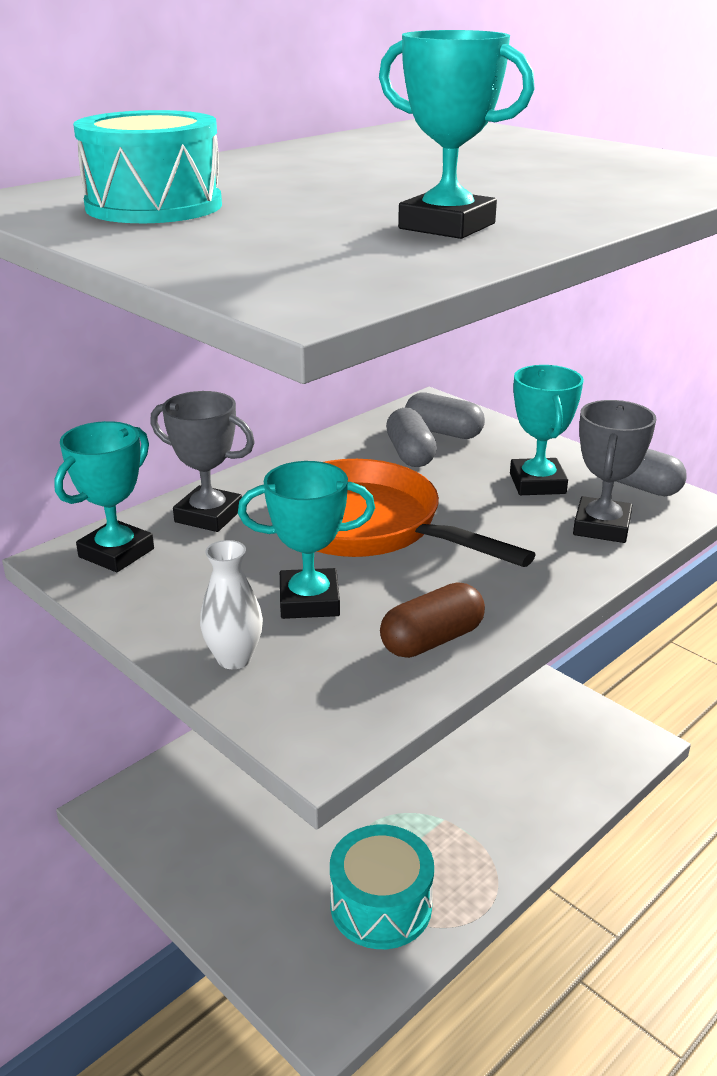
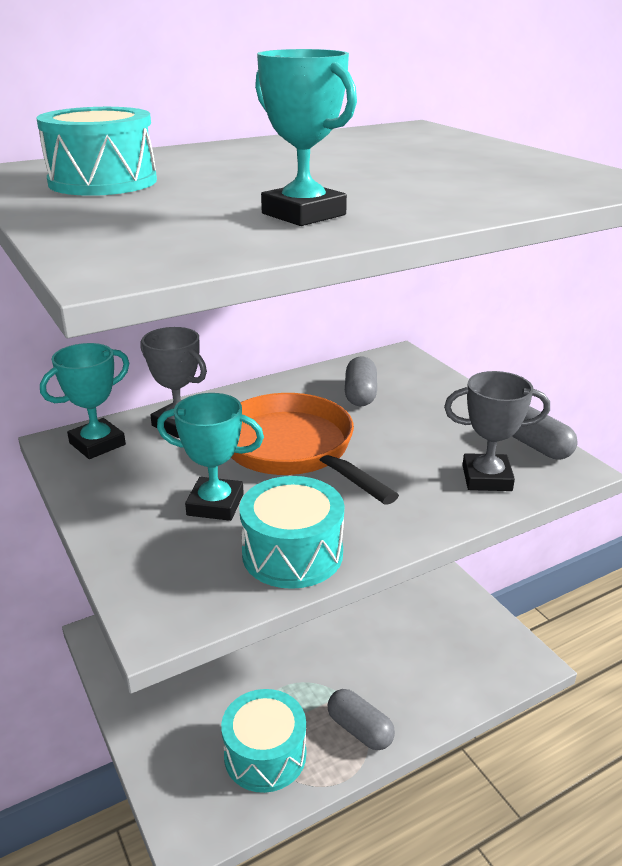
camera: 15 degrees right, 0 degrees up
white vase [200,540,263,669] -> none
brown capsule [380,583,485,658] -> turquoise drum [239,476,344,589]
grey capsule [405,392,485,439] -> grey capsule moved to [328,689,395,750]
turquoise trophy [510,365,584,495] -> none
grey trophy [573,400,656,543] -> grey trophy turned 60 degrees clockwise [444,371,550,491]

